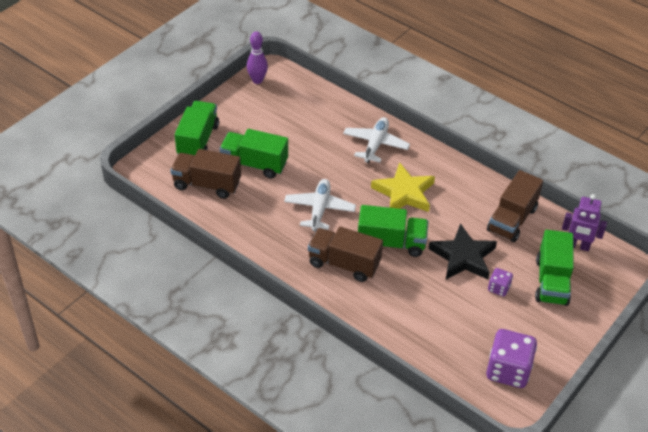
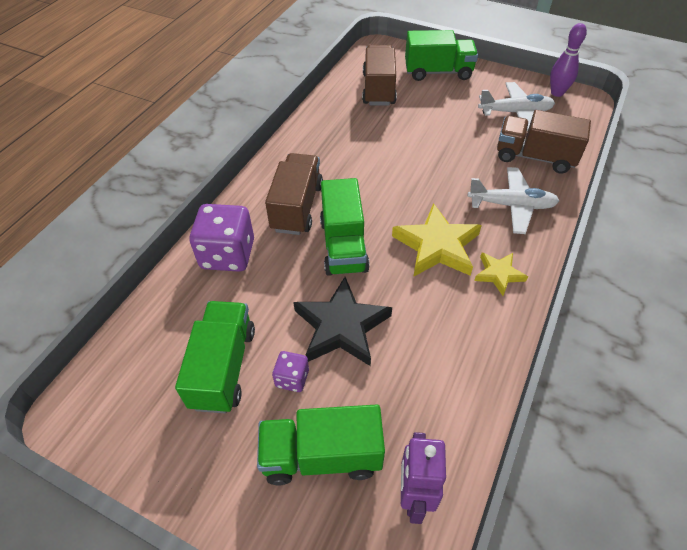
camera: 80 degrees right, 5 degrees up
green truck [220,129,288,179] -> green truck moved to [175,301,255,413]
white plane [284,179,356,231] -> white plane moved to [478,82,555,131]
purple dice [486,329,537,388] -> purple dice moved to [190,204,254,272]
brown truck [487,170,543,242] -> brown truck moved to [497,110,591,174]
none -> yellow star [474,253,528,296]

